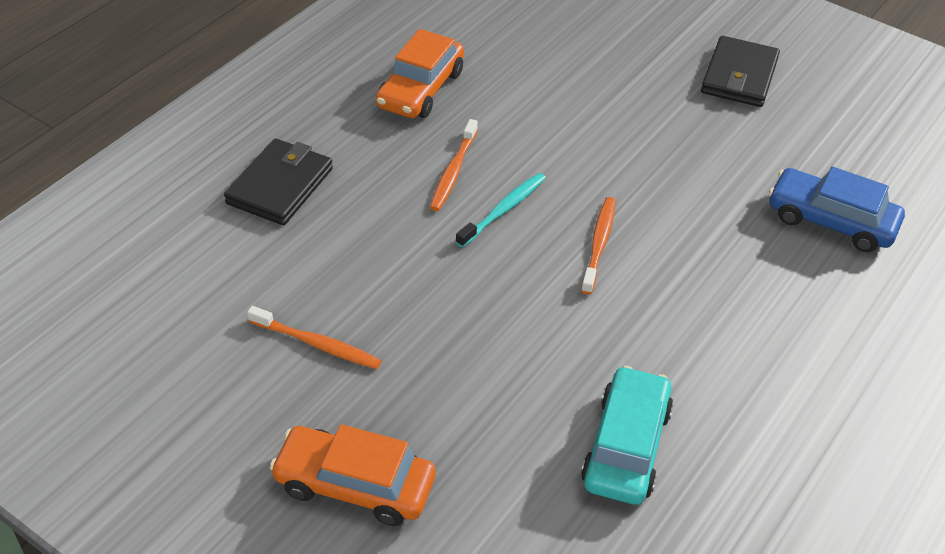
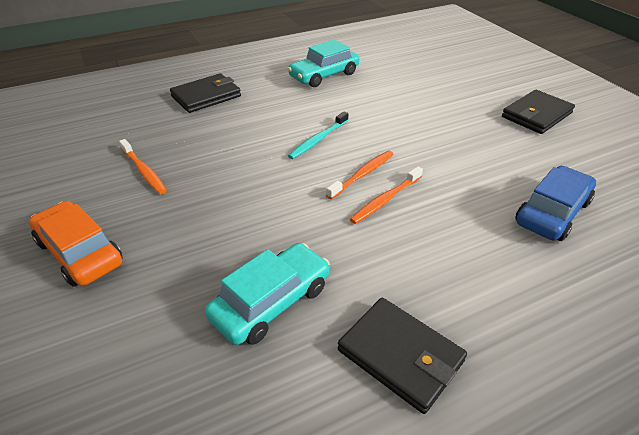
camera: 30 degrees right, 5 degrees down
orange car [376,29,464,118] -> turquoise car [288,39,359,87]
orange toothbrush [430,119,478,211] -> orange toothbrush moved to [350,166,423,224]
turquoise toothbrush [456,173,546,248] -> turquoise toothbrush turned 150 degrees clockwise [288,111,348,159]
blue car [769,167,905,252] -> blue car turned 75 degrees clockwise [515,166,596,241]
none -> black wallet [338,298,467,414]

